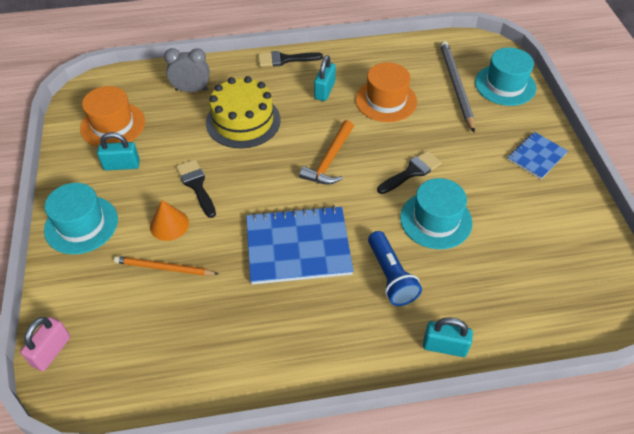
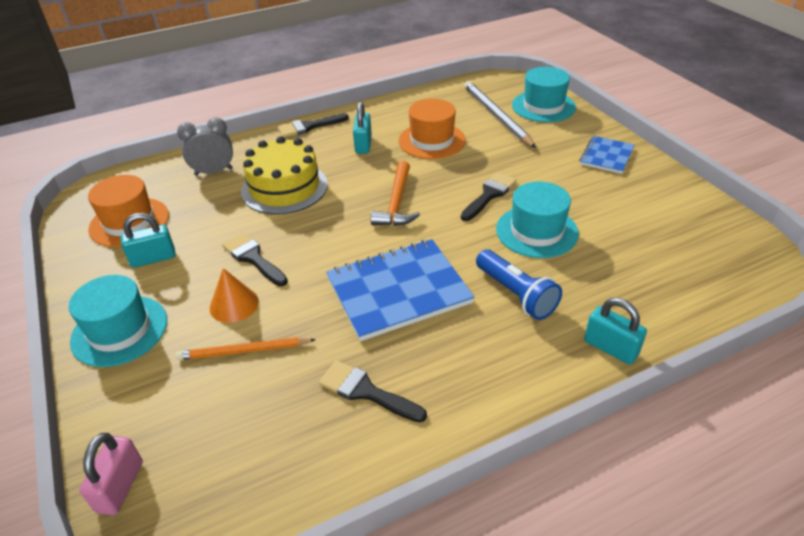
camera: 15 degrees left, 10 degrees down
turquoise padlock [423,317,473,357] -> turquoise padlock turned 45 degrees clockwise [584,298,647,364]
none -> black brush [319,360,427,422]

